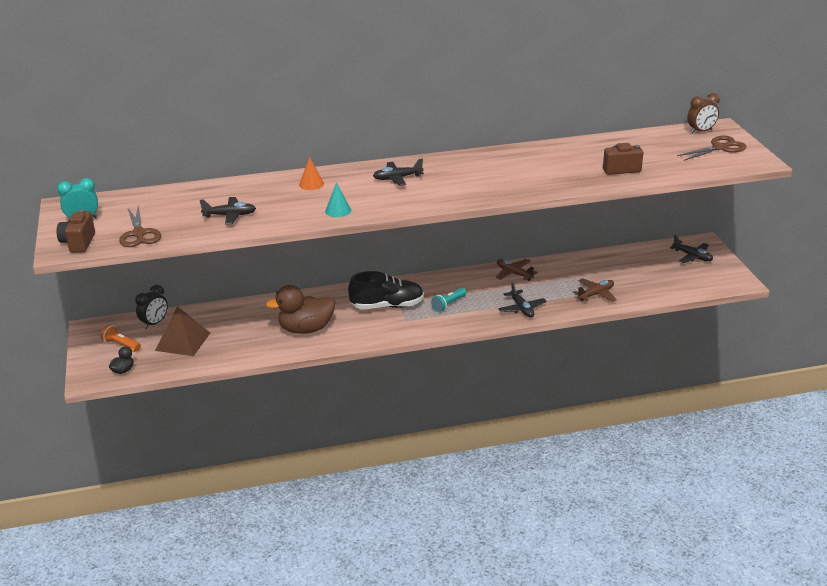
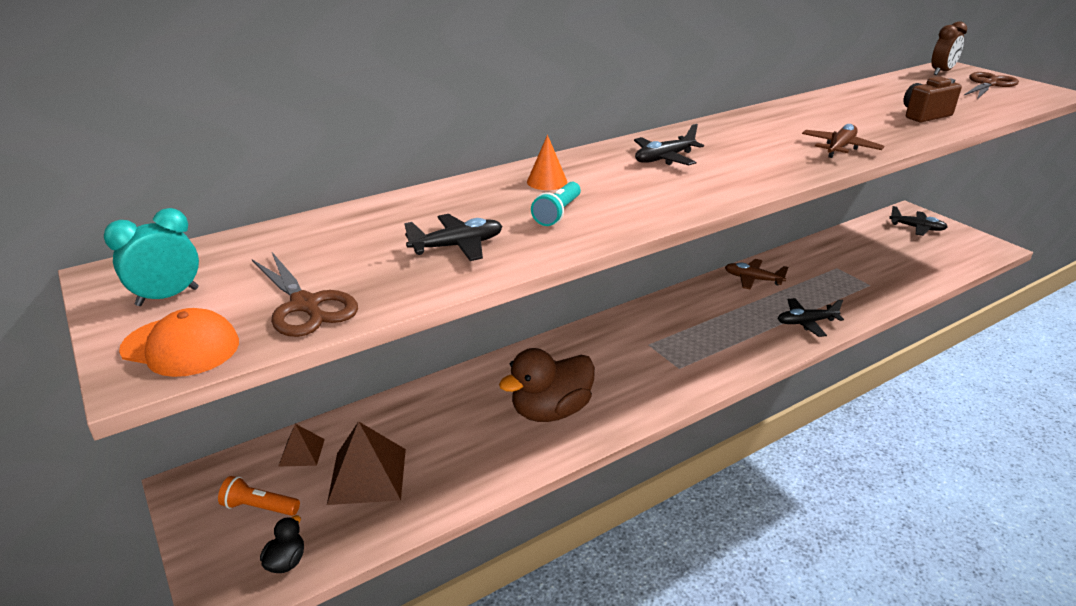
camera: 20 degrees left, 0 degrees up
brown camera [57,209,95,253] -> orange cap [119,308,239,377]
black clock [135,285,168,329] -> brown pyramid [279,424,325,466]
turquoise cone [325,183,351,217] -> none
black shoe [348,271,424,309] -> none
turquoise flashlight [431,288,467,312] -> turquoise flashlight moved to [531,182,581,226]
black plane [498,282,547,318] -> black plane turned 120 degrees clockwise [778,298,844,337]
brown plane [573,278,617,302] -> brown plane moved to [802,124,884,158]

